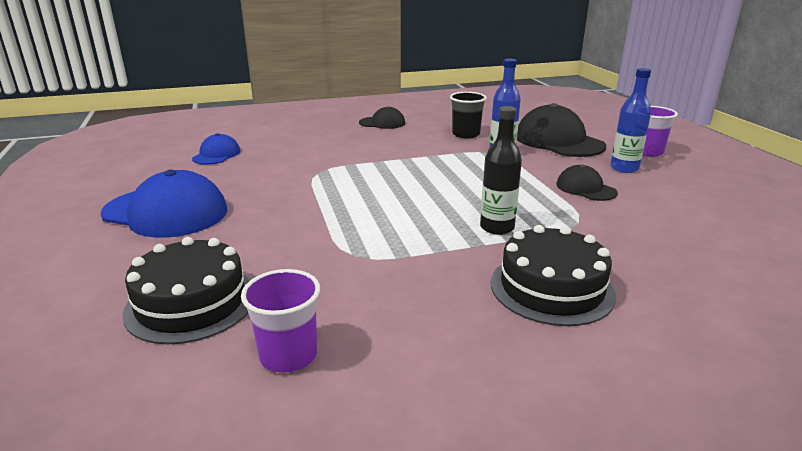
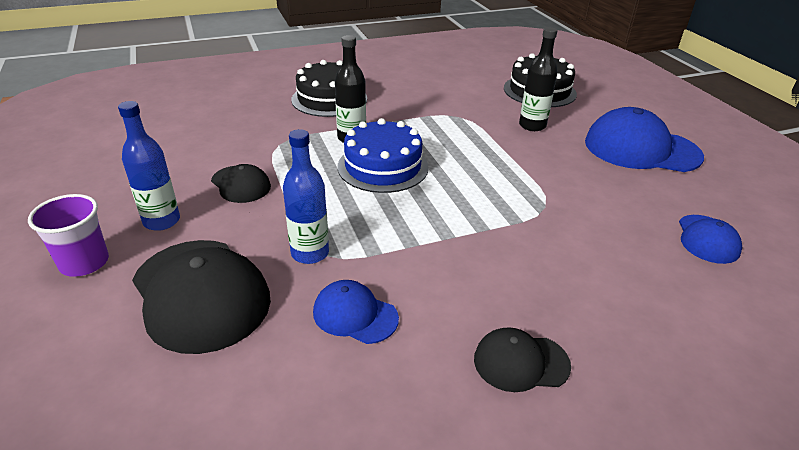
camera: 175 degrees right, 10 degrees up
purple cup [241,269,320,373] -> none
black cup [450,92,487,138] -> blue cap [313,280,399,344]
none -> blue cake [337,118,429,193]
none -> black bottle [519,27,558,131]

